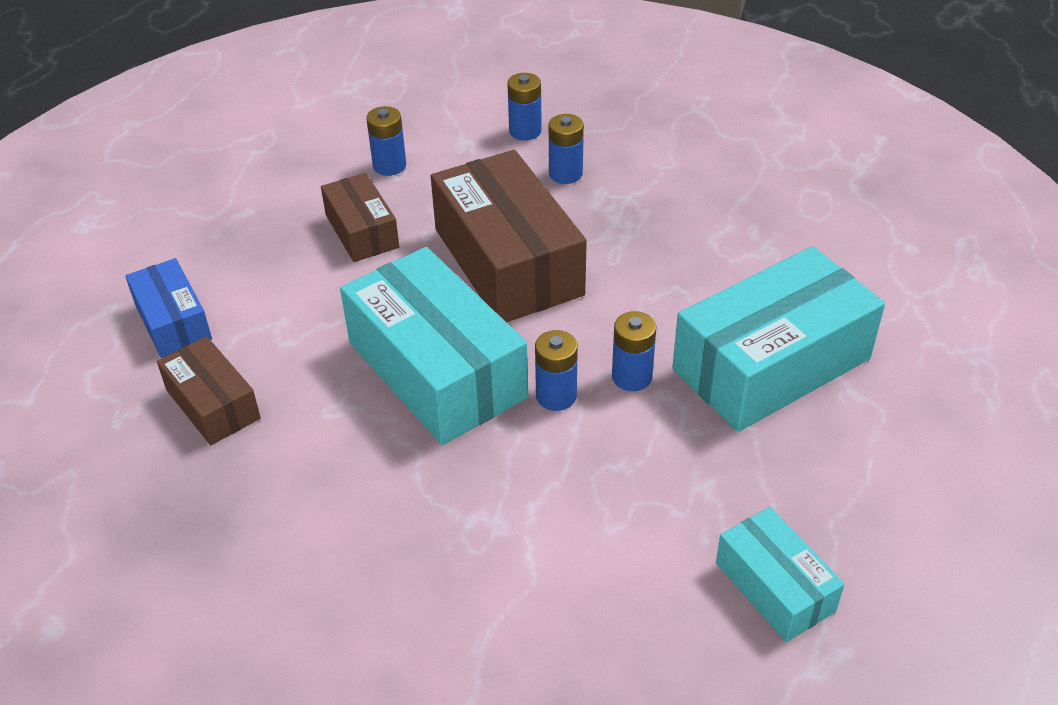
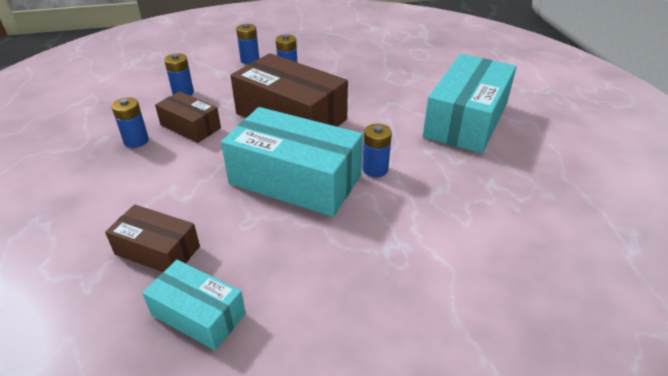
camera: 30 degrees left, 5 degrees down
blue box [125,258,212,358] -> none
blue battery [612,311,656,391] -> blue battery moved to [111,97,149,148]
turquoise box [716,507,845,642] -> turquoise box moved to [142,260,246,350]

